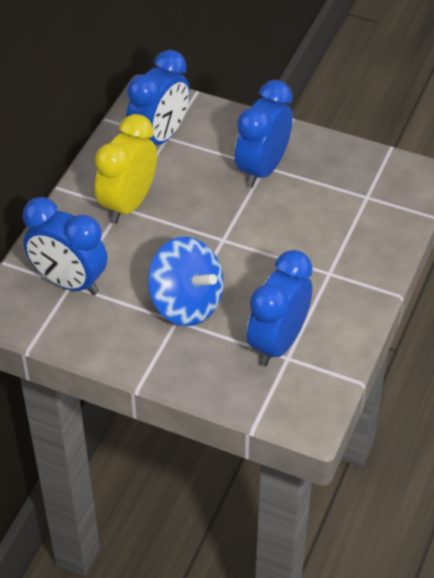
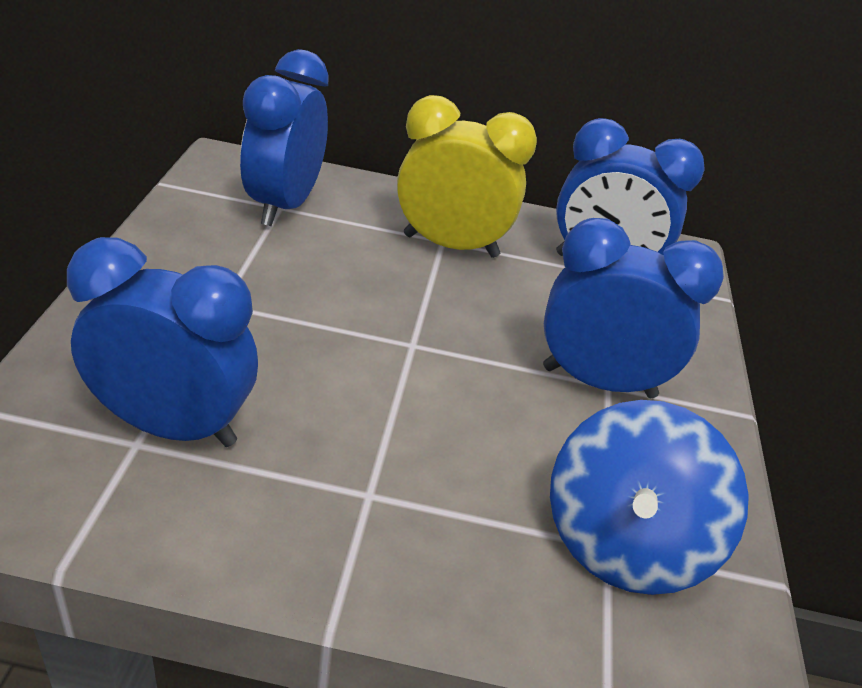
camera: 70 degrees right, 10 degrees down
blue spinning top [148,237,224,326] -> blue spinning top moved to [550,400,749,595]

